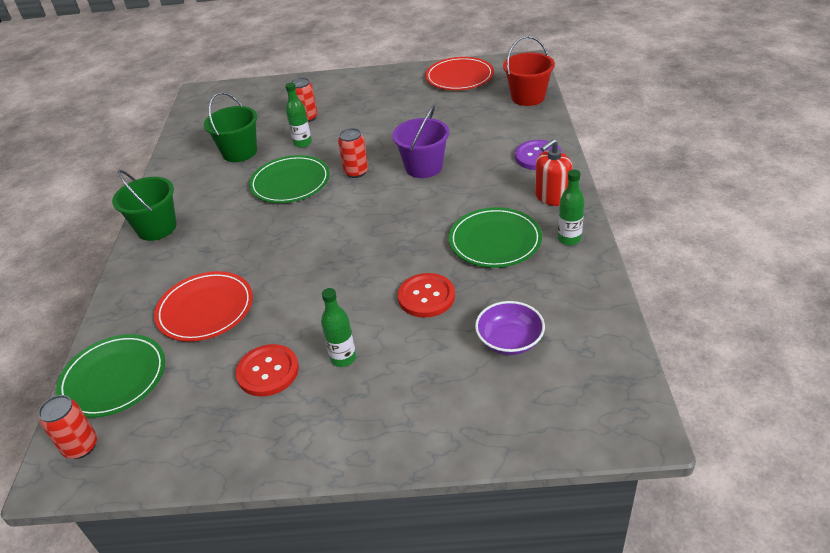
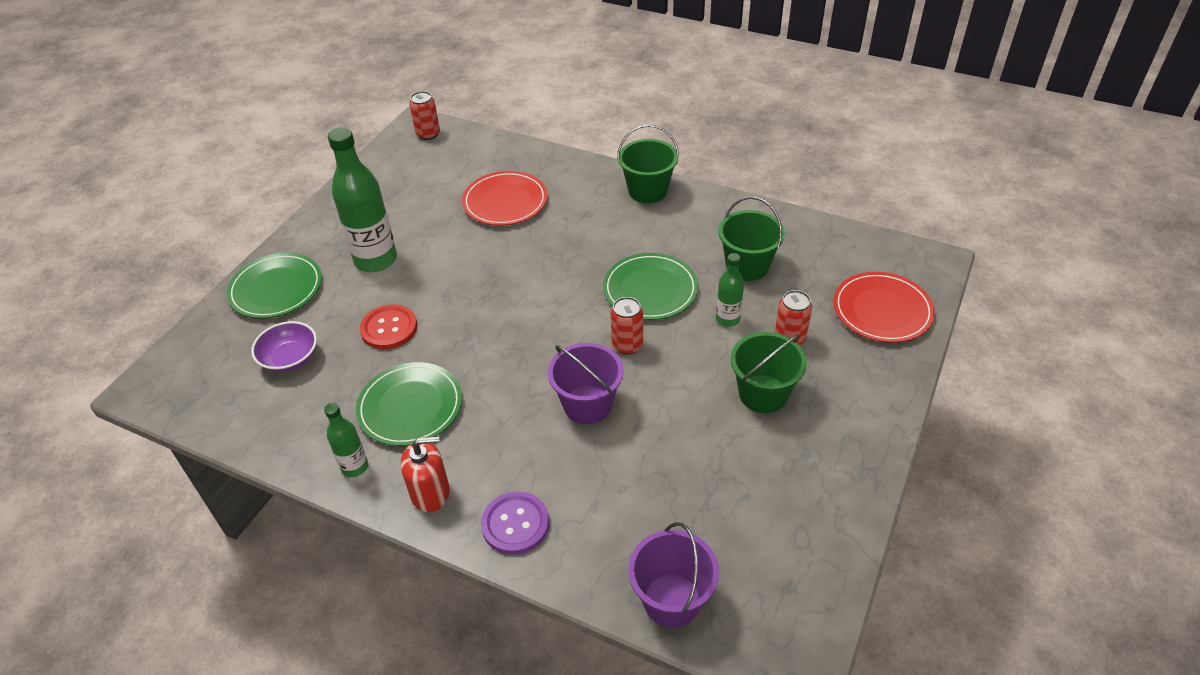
camera: 115 degrees right, 5 degrees up
green plate [56,334,165,418] -> green plate moved to [226,253,322,318]
red button [236,344,299,397] -> none
green bottle [321,288,356,367] -> green bottle [328,127,397,272], size x1.94
red plate [425,57,494,90] -> red plate moved to [833,272,935,343]
red bucket [503,36,555,106] -> purple bucket [628,522,719,628]
red soap dispenser [535,139,572,206] -> red soap dispenser turned 90 degrees clockwise [401,436,450,512]
none -> green bucket [730,332,807,413]

